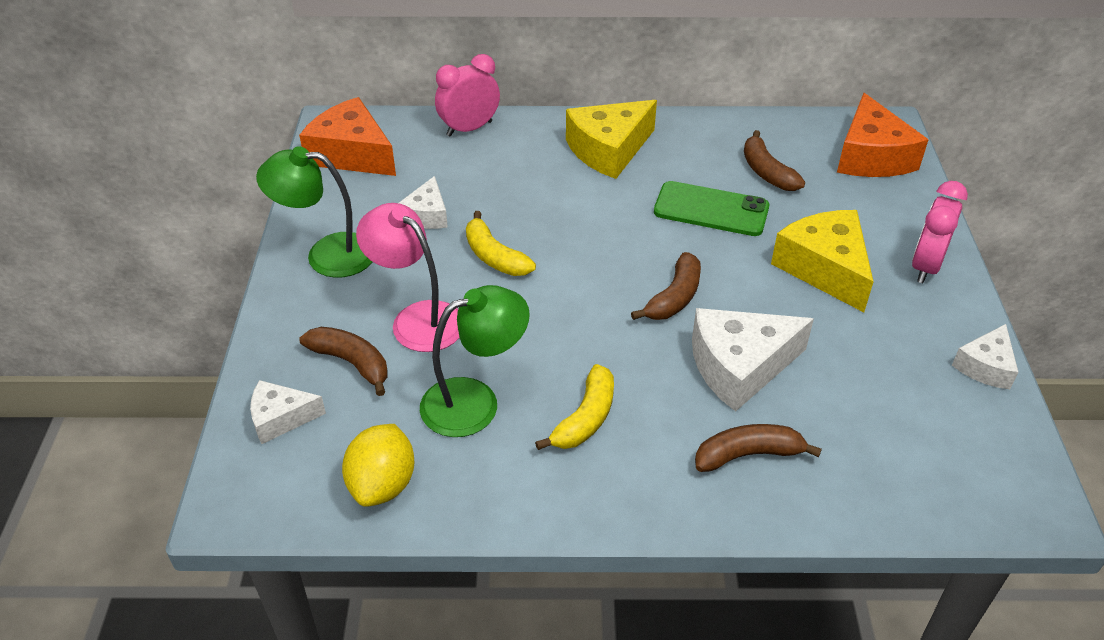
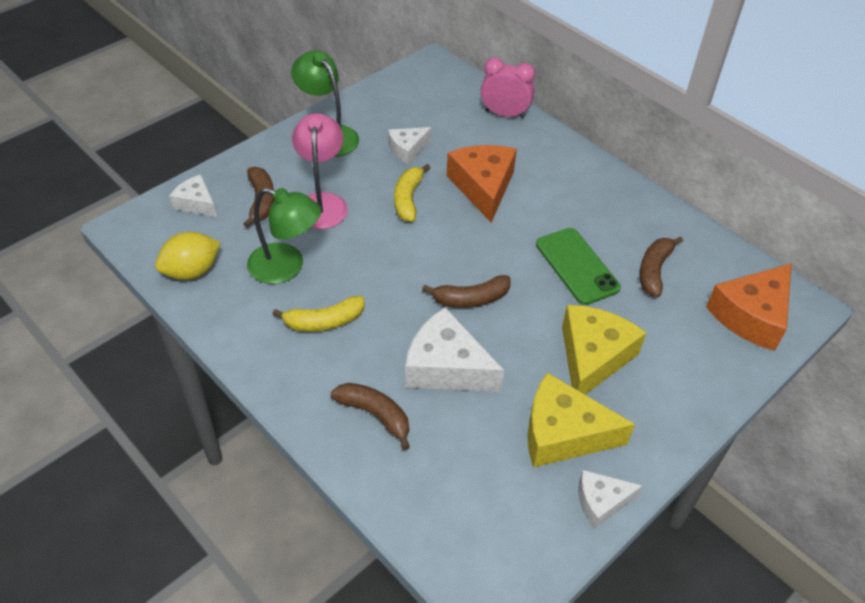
camera: 45 degrees right, 5 degrees up
orange cheese [299,97,396,176] -> orange cheese moved to [447,145,517,223]
yellow cheese [566,100,657,179] -> yellow cheese moved to [527,372,635,467]
pink clock [912,181,968,283] -> none

